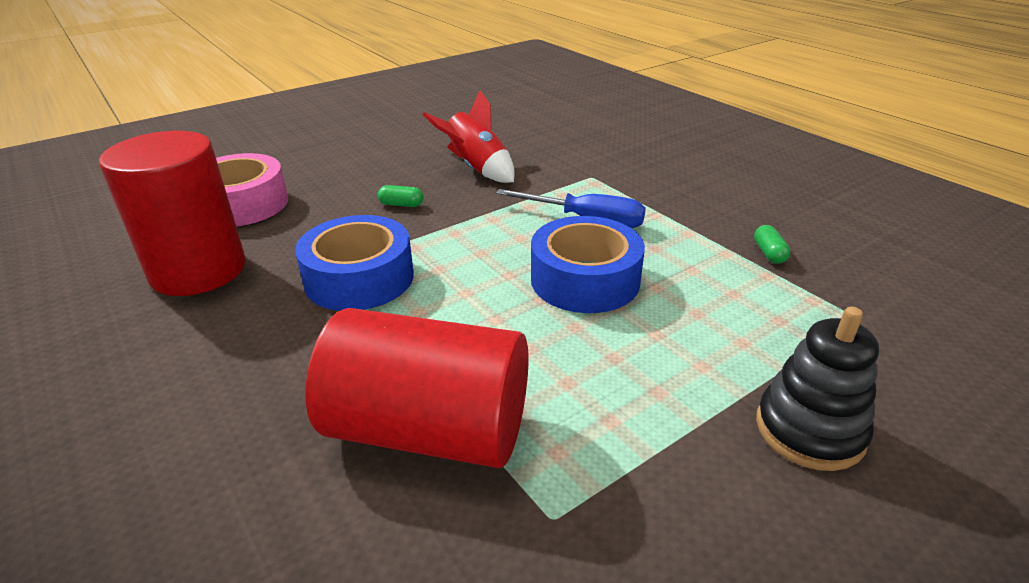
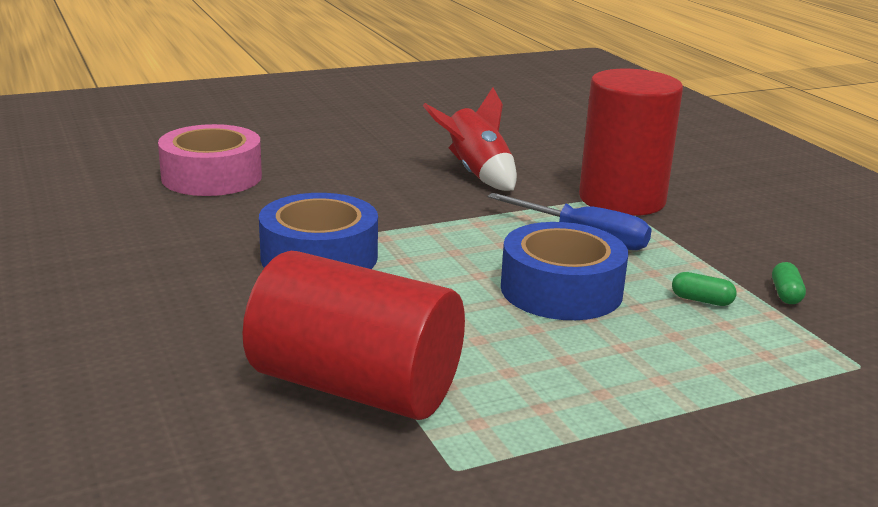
camera: 10 degrees right, 10 degrees down
red cylinder [99,131,246,296] -> red cylinder moved to [579,69,683,216]
green capsule [378,185,424,207] -> green capsule moved to [672,272,737,306]
black stacking toy [756,307,879,471] -> none

